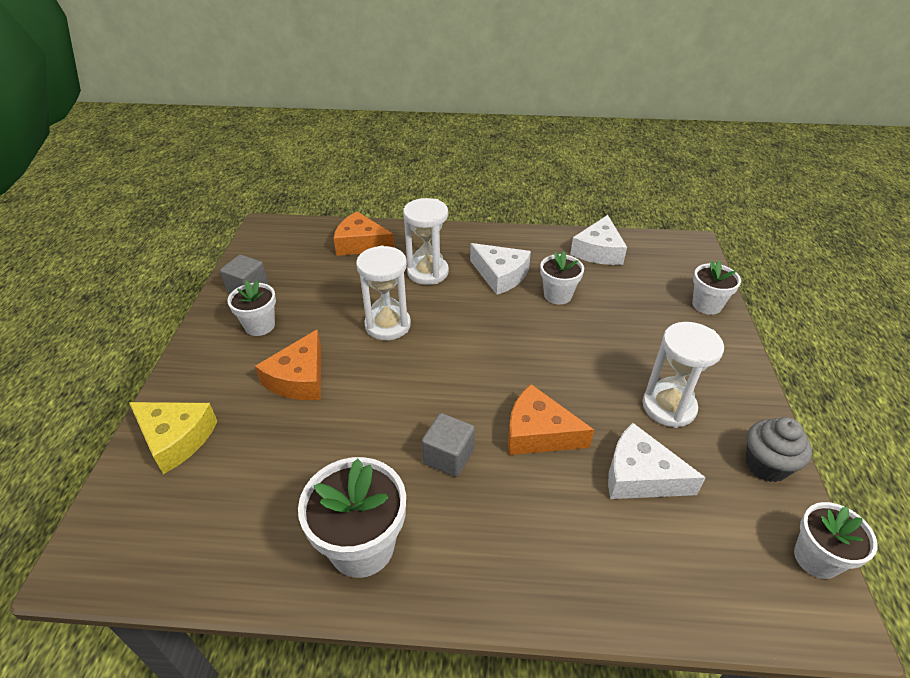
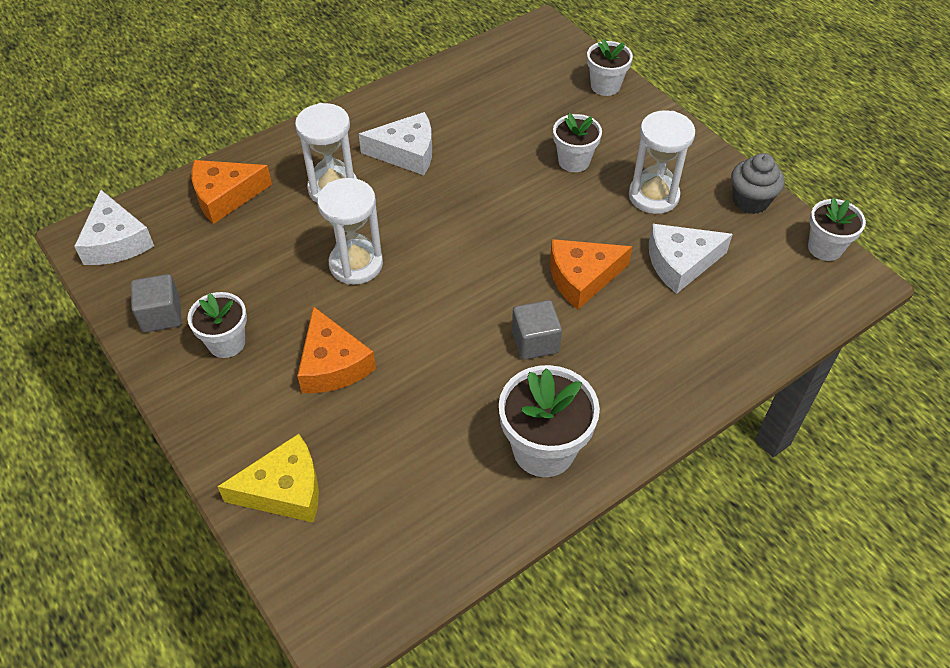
camera: 40 degrees left, 10 degrees up
white flower pot [540,251,584,304] -> white flower pot moved to [553,113,602,172]
white cheese [570,215,627,265] -> white cheese moved to [74,190,154,265]

